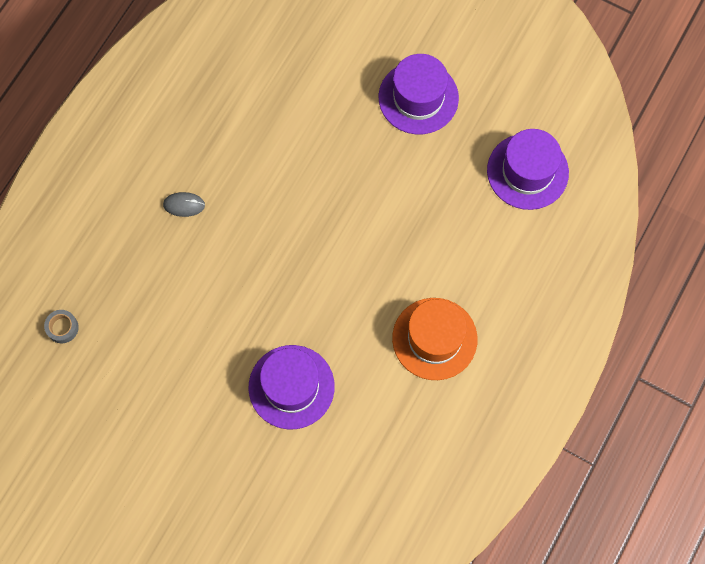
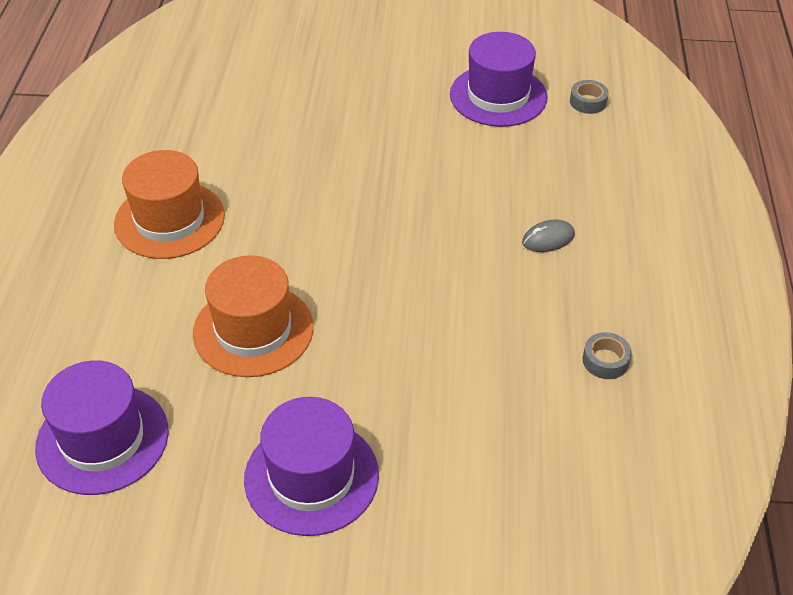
camera: 155 degrees right, 25 degrees down
purple hat [249,345,335,429] -> purple hat moved to [450,32,548,127]
none -> orange hat [193,255,314,377]
none -> grey tape [583,332,632,379]

